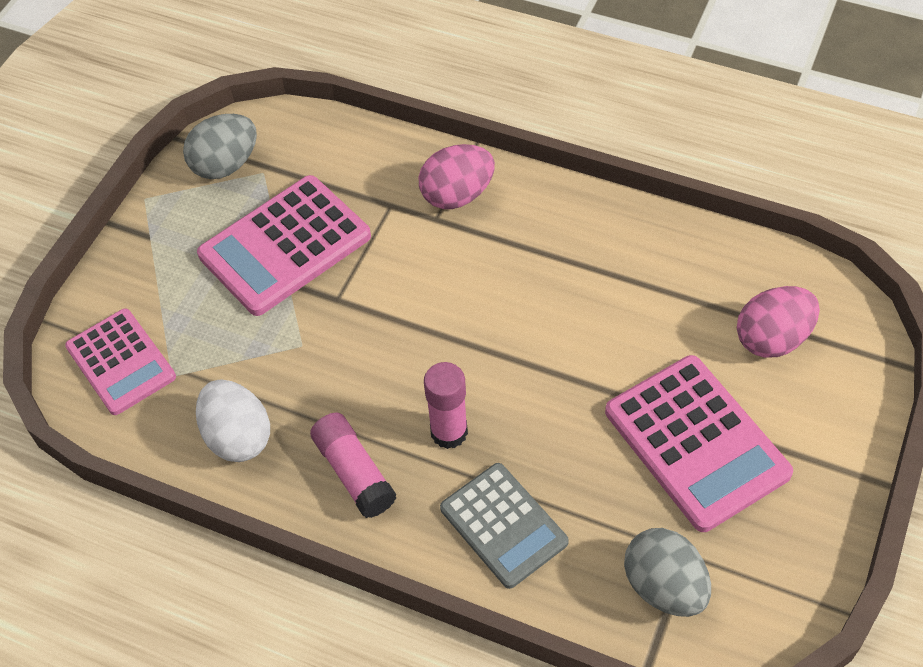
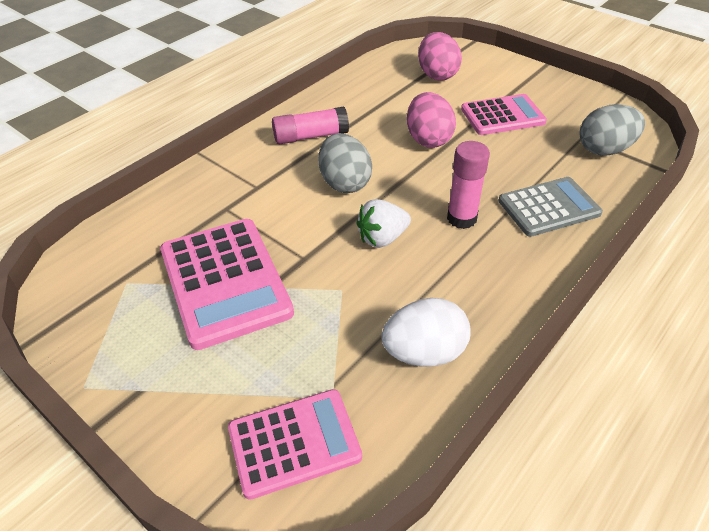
camera: 75 degrees left, 10 degrees down
grey egg [183,114,257,179] -> grey egg moved to [319,133,372,193]
pink glue stick [310,413,396,518] -> pink glue stick moved to [272,107,349,144]
pink egg [419,144,495,209] -> pink egg moved to [407,92,456,148]
pink calculator [605,355,793,532] -> pink calculator [461,94,547,135], size x0.67
none -> white strawberry [356,199,411,248]

